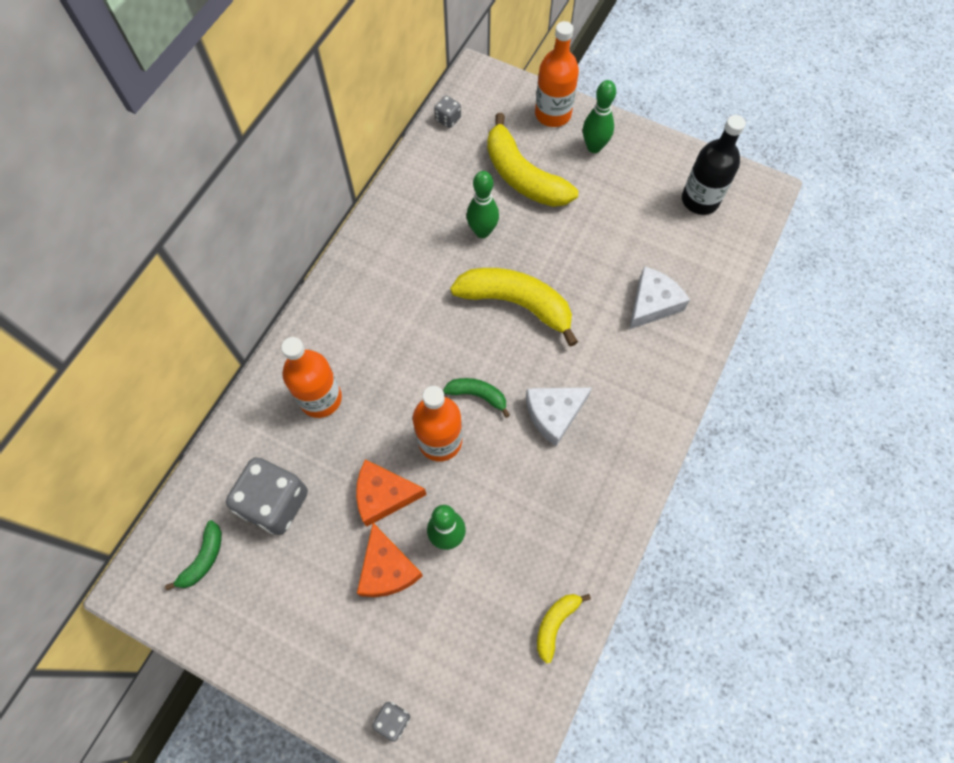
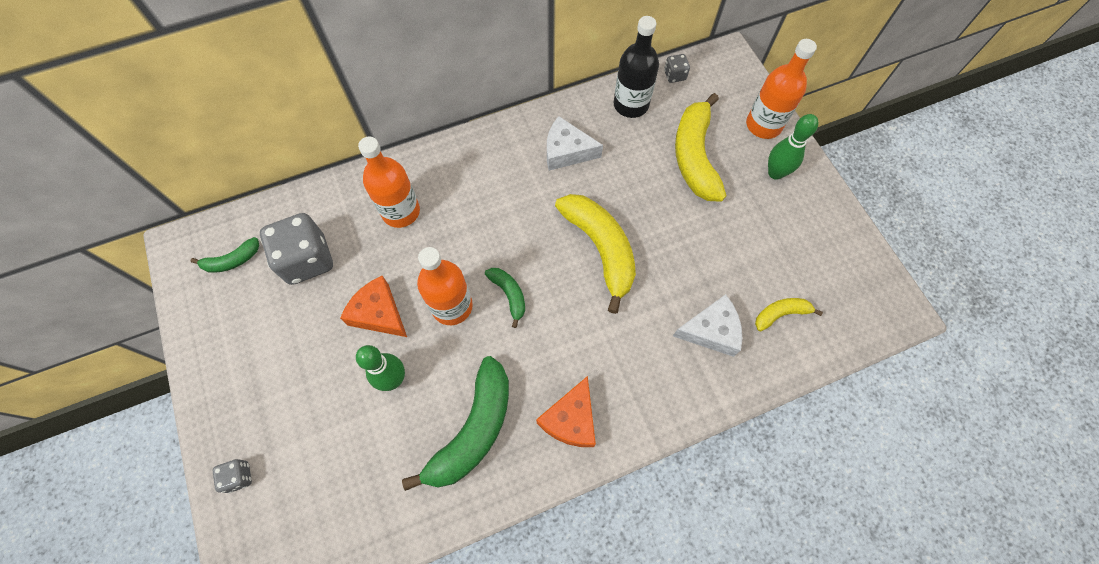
camera: 40 degrees right, 0 degrees up
orange cheese [357,523,423,597] -> orange cheese moved to [536,376,596,447]
green bowling pin [467,171,499,238] -> none
white cheese [526,387,592,446] -> white cheese moved to [547,116,603,171]
yellow banana [537,594,591,664] -> yellow banana moved to [755,298,823,331]
black bottle [682,115,746,215] -> black bottle moved to [613,16,659,118]
none -> green banana [402,356,509,491]

